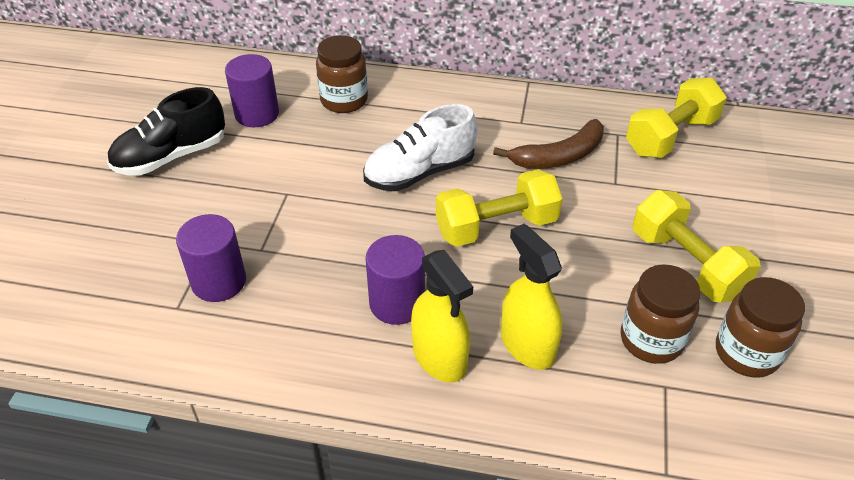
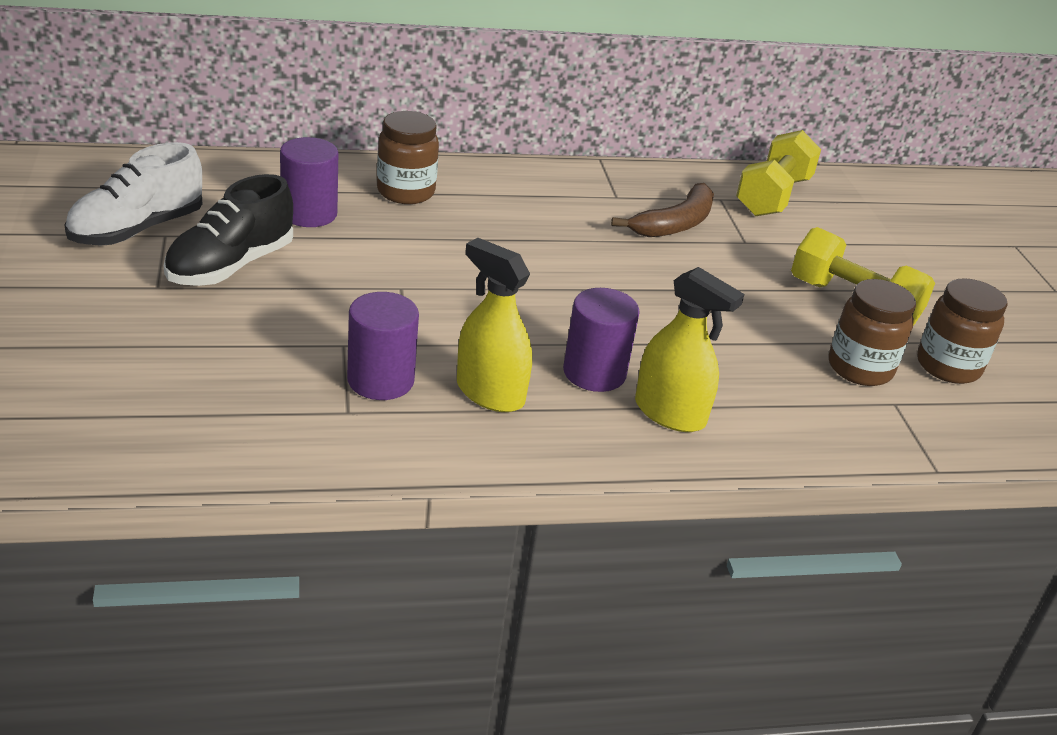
camera: 25 degrees left, 10 degrees down
white shoe [363,104,478,191] -> white shoe moved to [64,142,202,245]
yellow dumbbell [436,169,563,247] -> none
yellow spray bottle [501,224,562,370] -> yellow spray bottle moved to [457,238,532,412]

